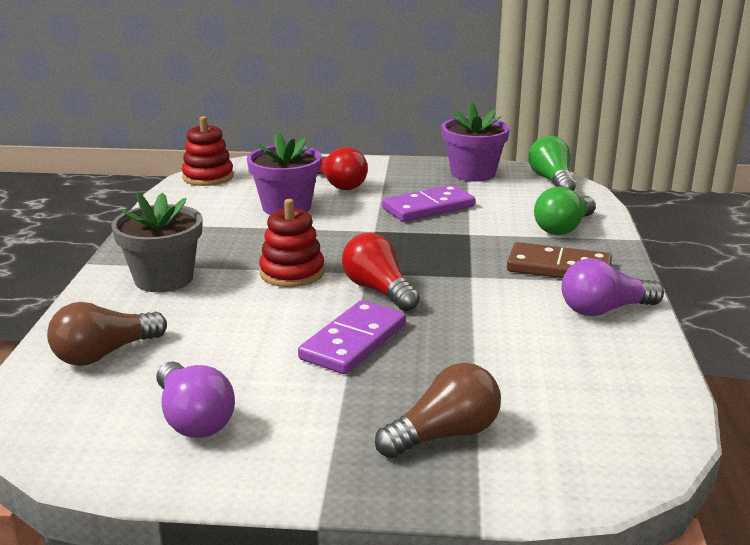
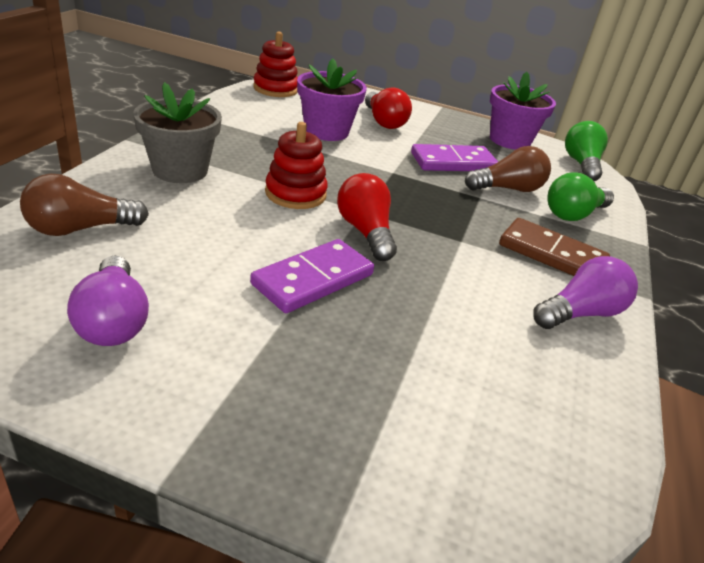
camera: 10 degrees right, 10 degrees up
brown light bulb [375,363,501,458] -> brown light bulb moved to [465,146,551,192]
purple light bulb [561,258,664,316] -> purple light bulb turned 150 degrees clockwise [533,256,638,329]

